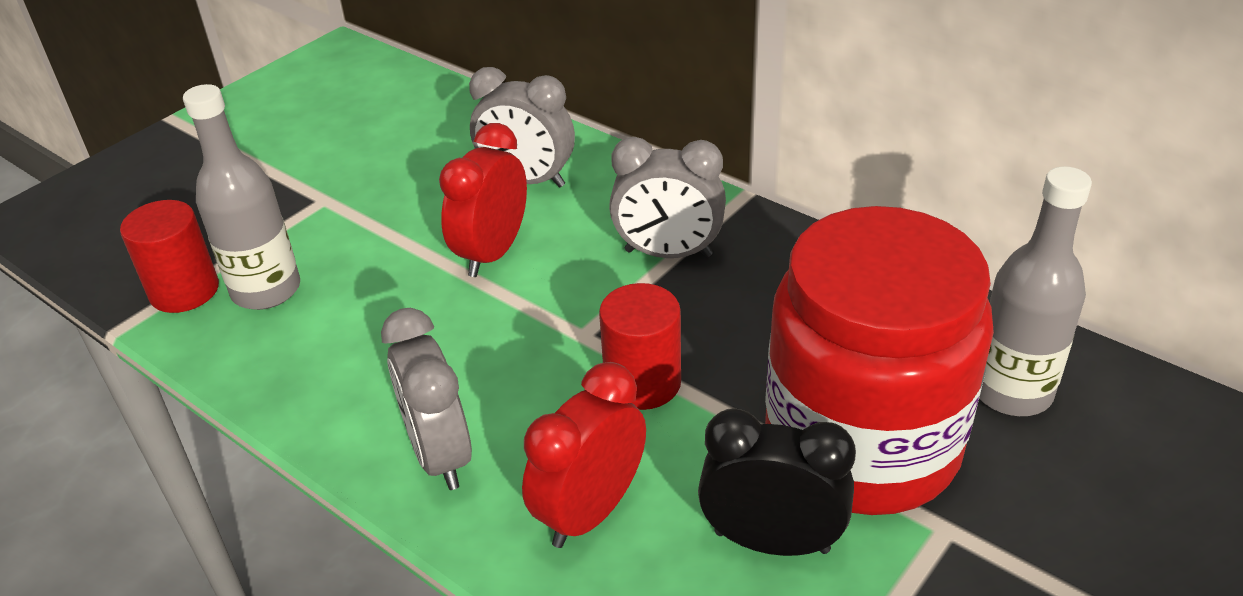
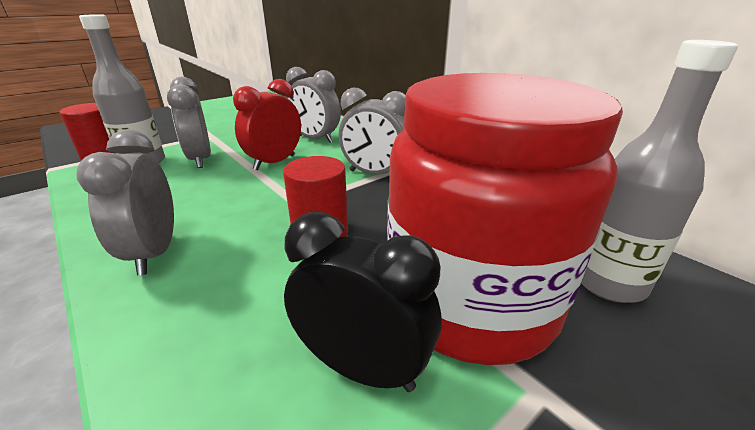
camera: 10 degrees right, 10 degrees down
red clock [522,362,646,548] -> none
none -> grey clock [167,77,211,168]

